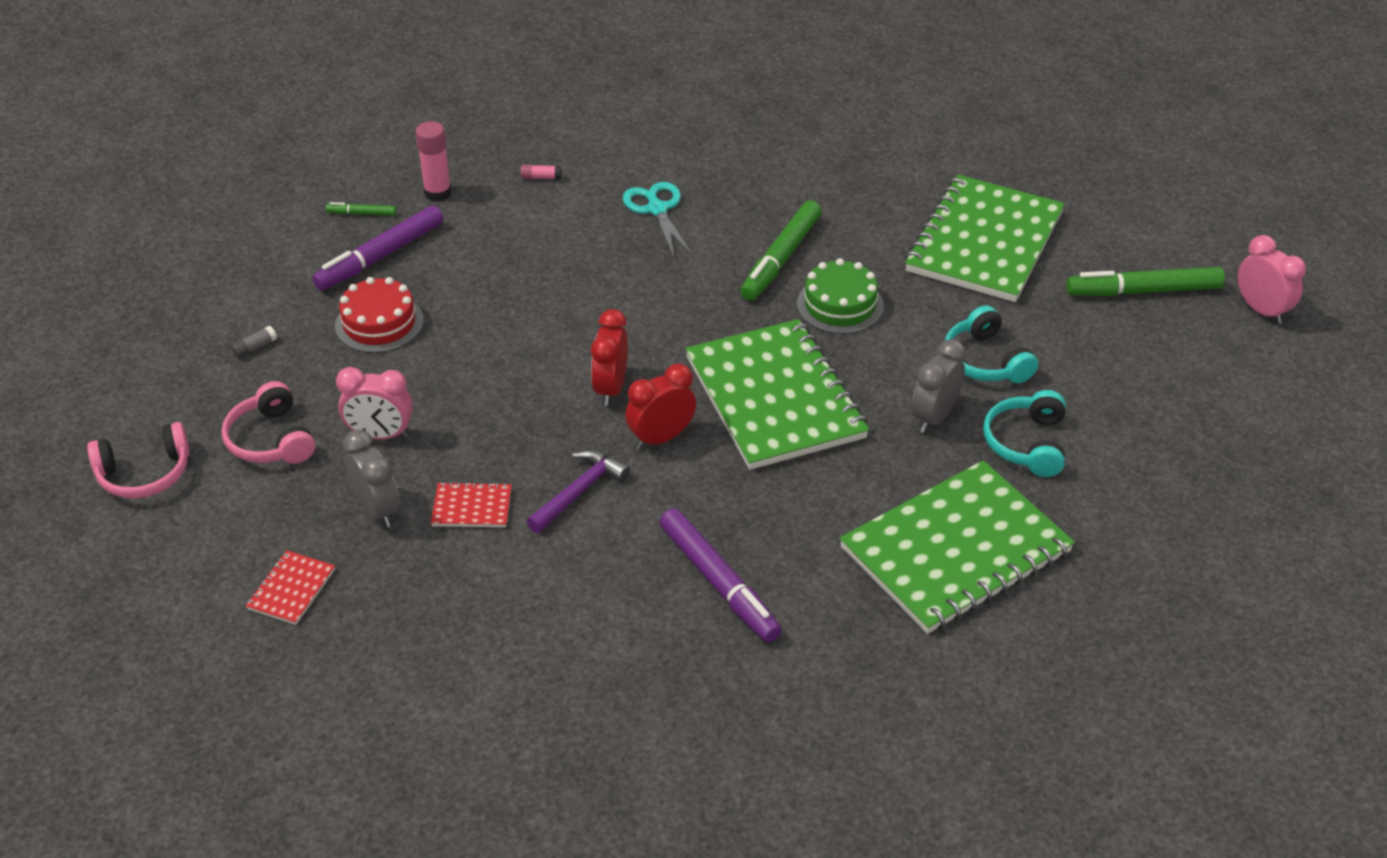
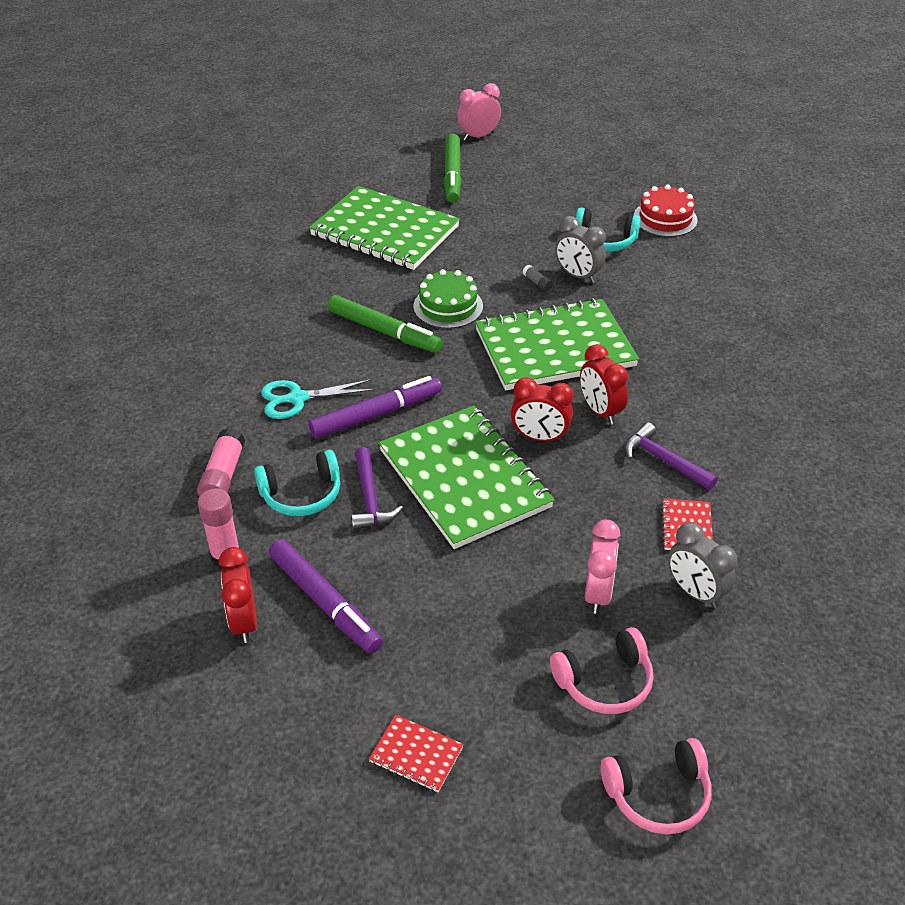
camera: 85 degrees left, 0 degrees up
pink headphones [87,422,190,499] -> pink headphones turned 90 degrees clockwise [601,738,712,834]
grey glue stick [231,326,277,358] -> grey glue stick moved to [523,265,553,291]
red notebook [245,550,335,625] -> red notebook moved to [369,715,464,792]
green marker [325,202,396,216] -> red clock [219,547,257,643]
red cake [335,277,424,353] -> red cake moved to [634,185,698,237]
grey clock [343,429,399,528] -> grey clock turned 105 degrees counterclockwise [668,522,737,608]
pink glue stick [521,165,562,180] -> pink glue stick [197,428,245,497], size x1.96
purple marker [660,508,782,642] -> purple marker moved to [308,376,442,439]
green notebook [840,460,1075,634] -> green notebook moved to [379,405,555,549]
turquoise headphones [945,305,1038,383] -> turquoise headphones moved to [254,450,340,516]
none -> purple hammer [351,447,403,530]

